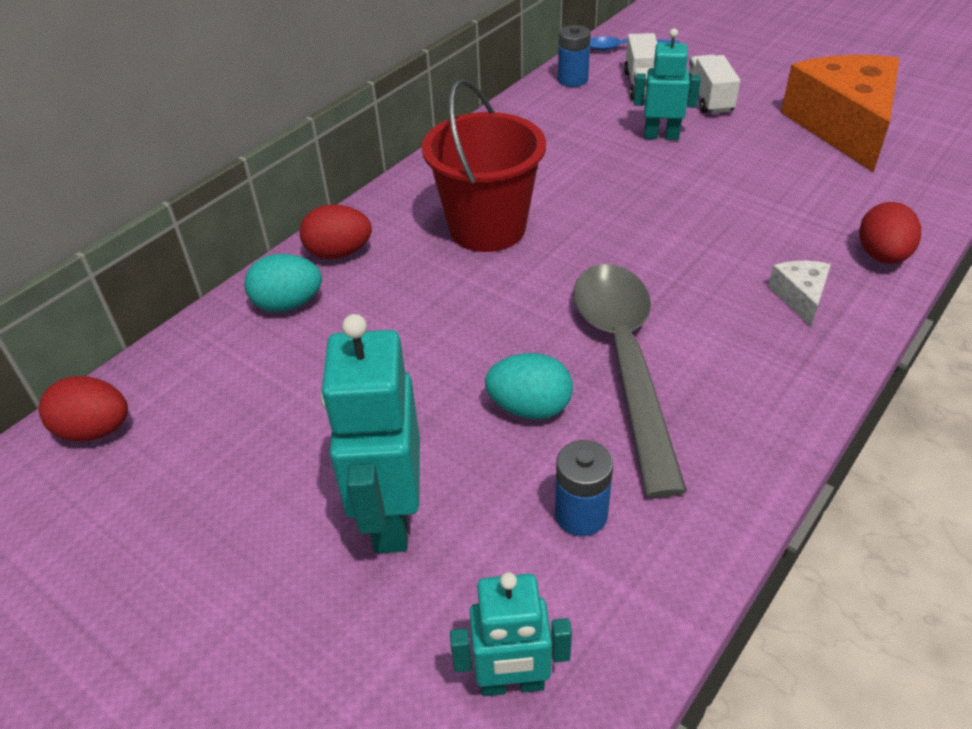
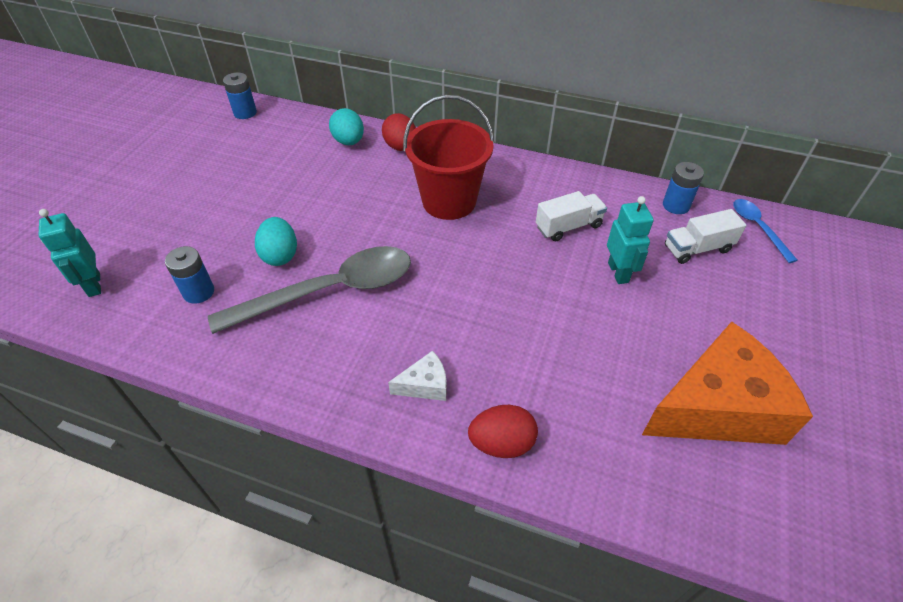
camera: 70 degrees right, 5 degrees up
red egg [39,376,128,442] -> blue battery [223,72,257,119]
turquoise robot [320,314,420,553] -> none
white truck [689,55,740,114] -> white truck moved to [536,191,607,241]

